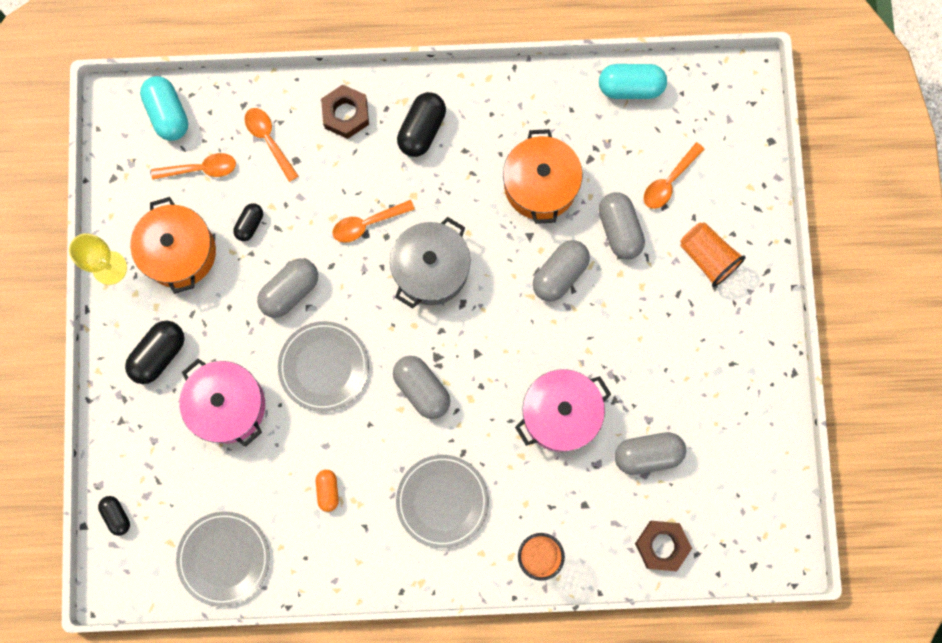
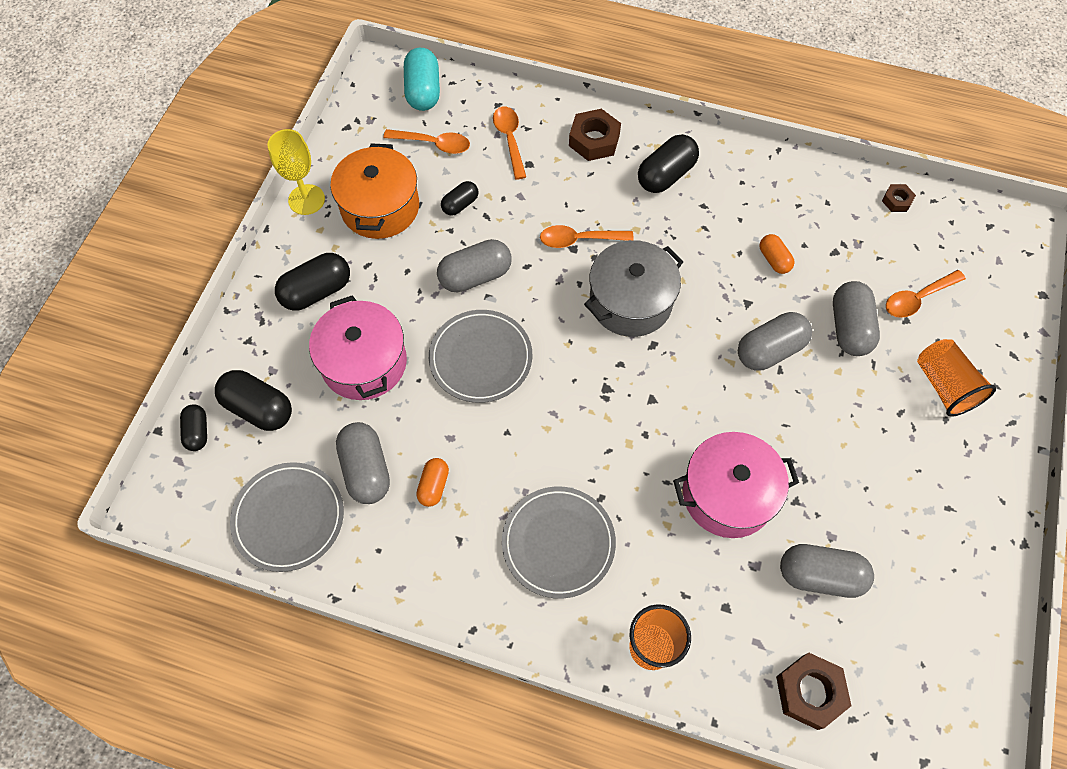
camera: 20 degrees right, 15 degrees down
grey capsule [393,356,450,419] -> grey capsule moved to [336,422,390,504]
orange pot [503,129,583,224] -> orange capsule [759,234,795,274]
turquoise capsule [599,64,667,99] -> brown nut [882,184,916,212]
none -> black capsule [215,370,292,431]

